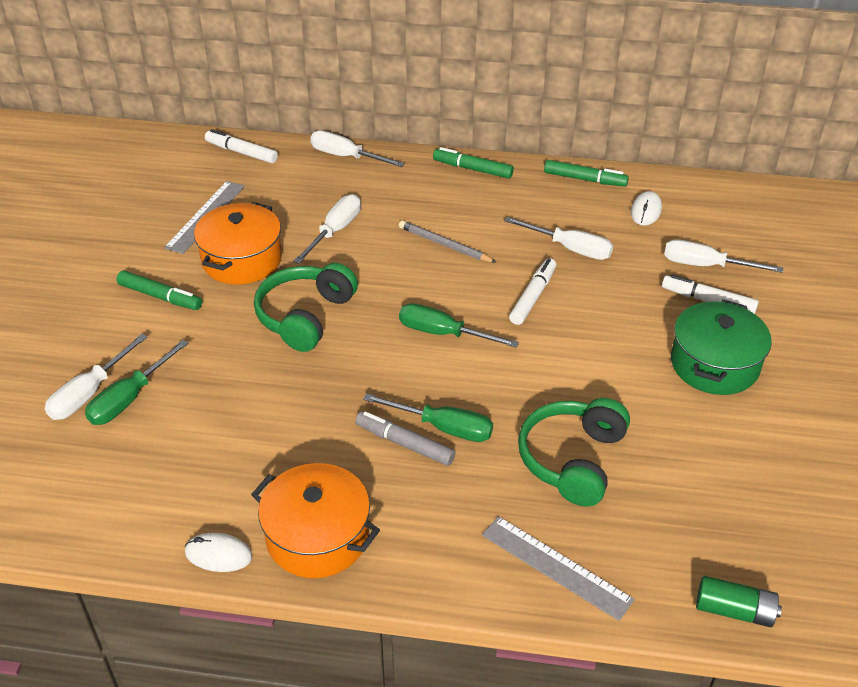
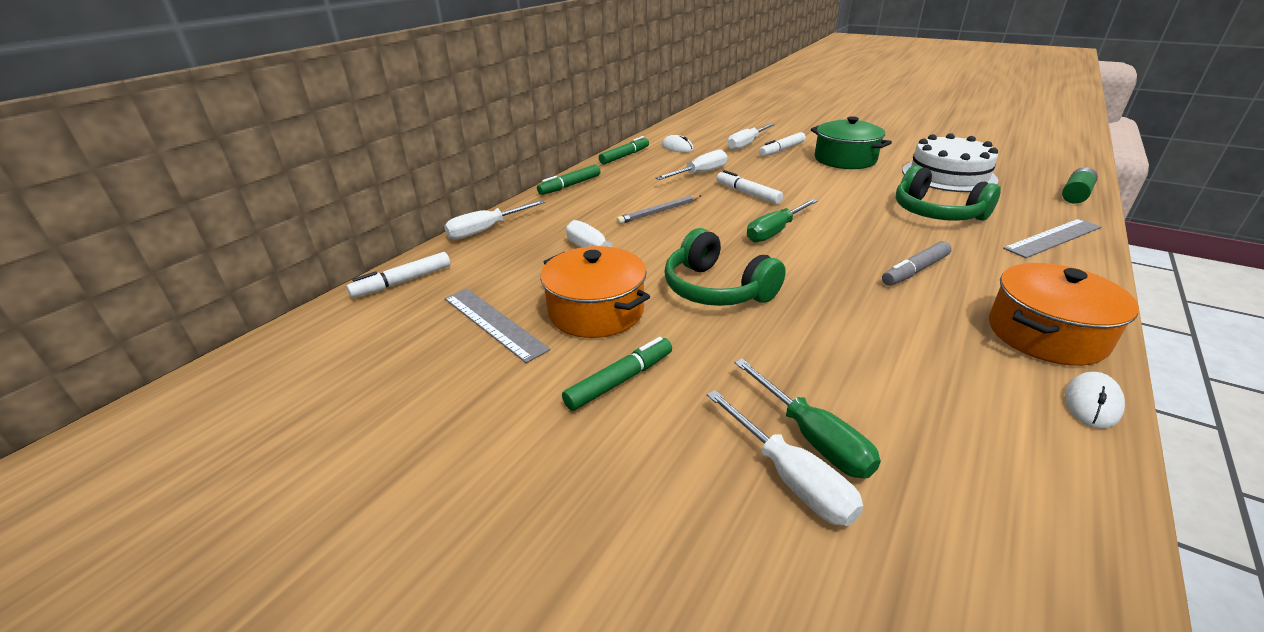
camera: 65 degrees left, 10 degrees down
green screwdriver [363,393,493,442] -> none
none -> white cake [902,133,998,192]

